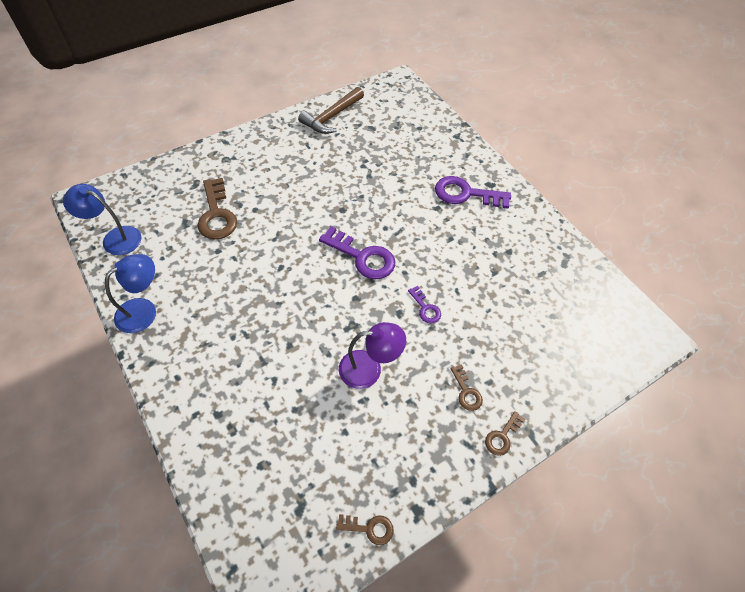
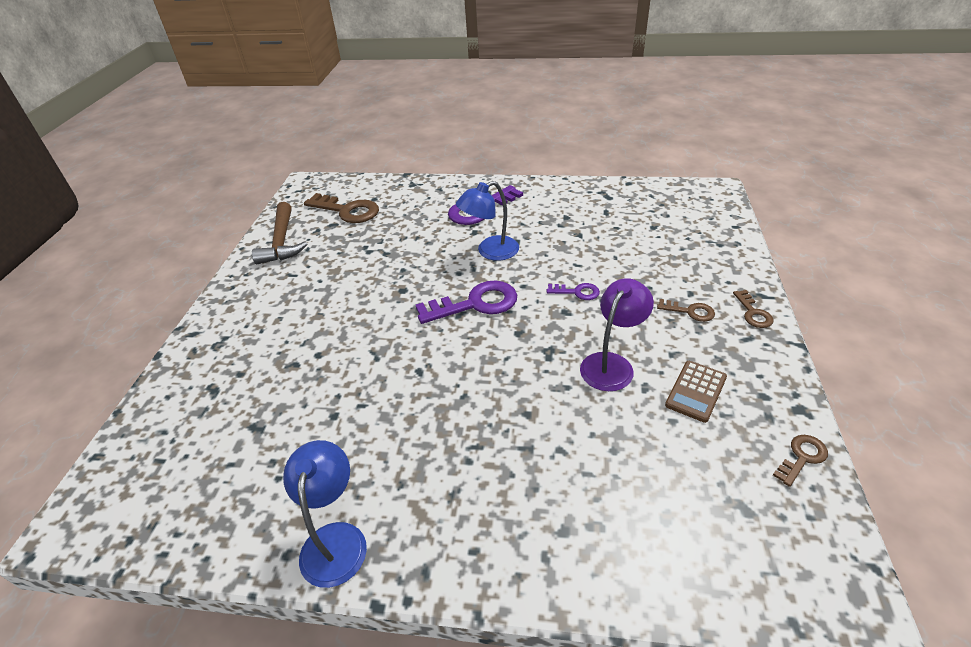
camera: 45 degrees left, 15 degrees down
blue lamp [63,184,141,255] -> blue lamp moved to [456,181,519,261]
brown key [197,178,237,240] -> brown key moved to [304,193,379,223]
none -> brown calculator [665,361,727,423]

